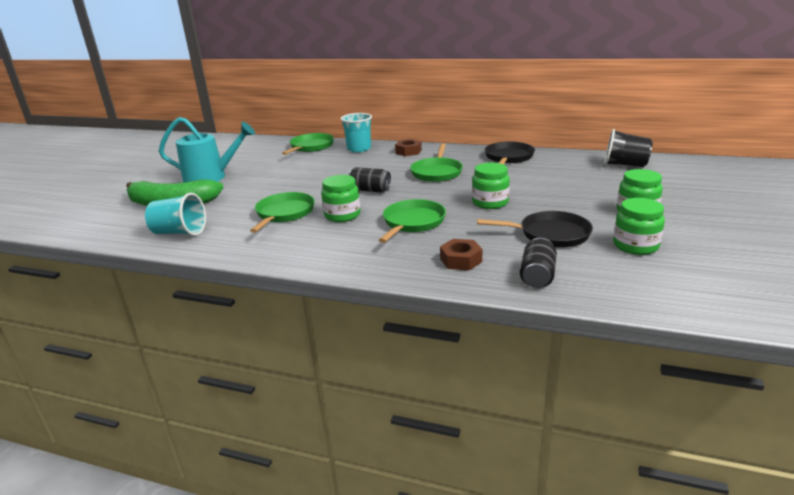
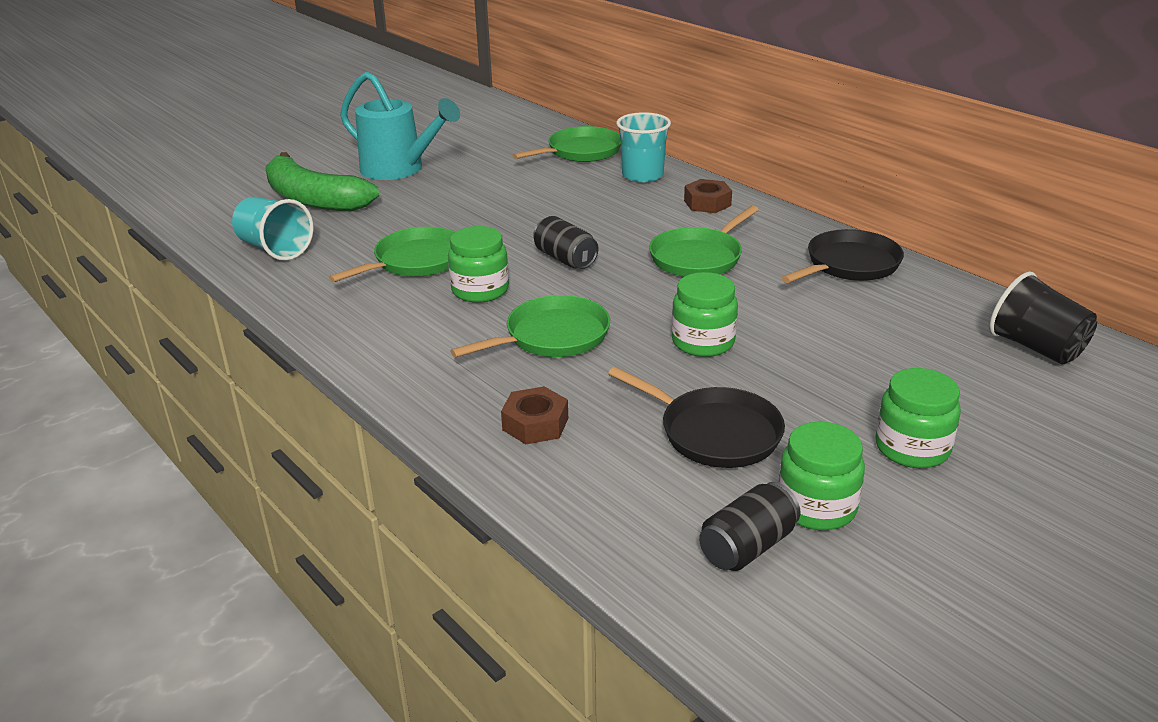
camera: 30 degrees right, 5 degrees up
black can [520,238,557,288] -> black can moved to [699,482,801,571]

